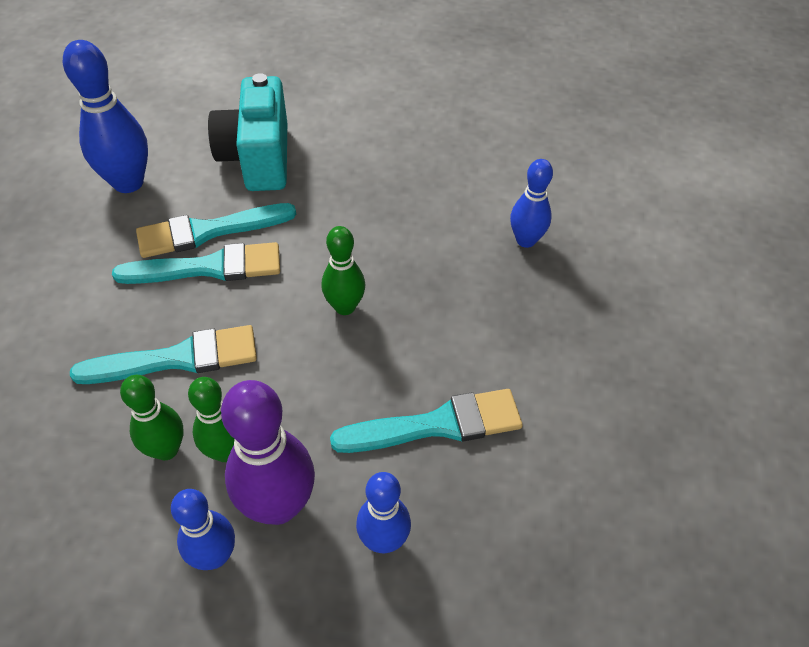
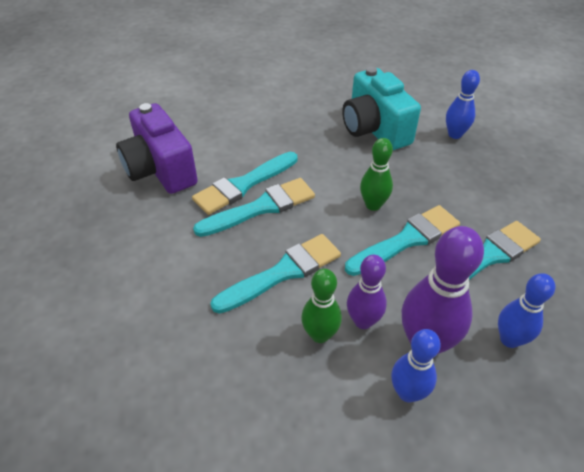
camera: 20 degrees left, 5 degrees down
blue bowling pin [63,40,148,193] -> purple camera [116,103,198,194]
green bowling pin [188,377,235,462] -> purple bowling pin [347,255,387,329]
turquoise camera [208,73,287,191] -> turquoise camera moved to [342,67,421,150]
none -> turquoise brush [345,205,460,276]

